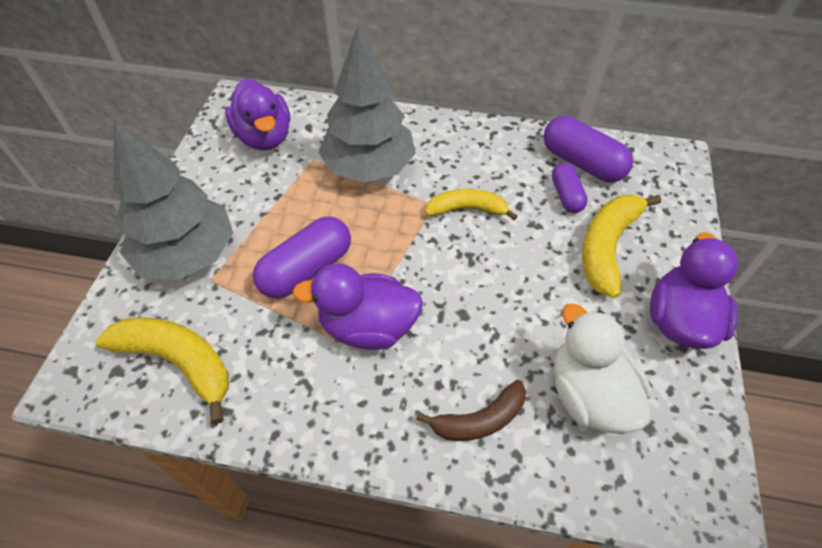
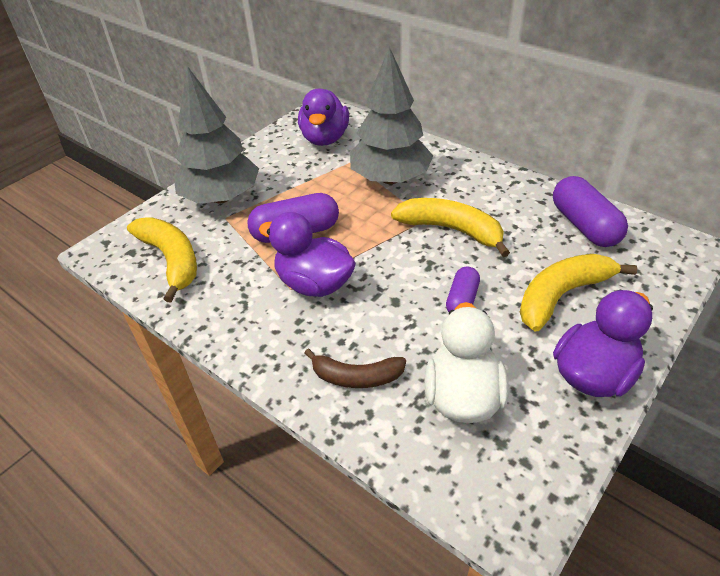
camera: 30 degrees right, 10 degrees down
yellow banana [425,189,517,220] -> yellow banana [391,198,510,257], size x1.50
purple capsule [552,163,588,213] -> purple capsule moved to [446,266,480,312]

